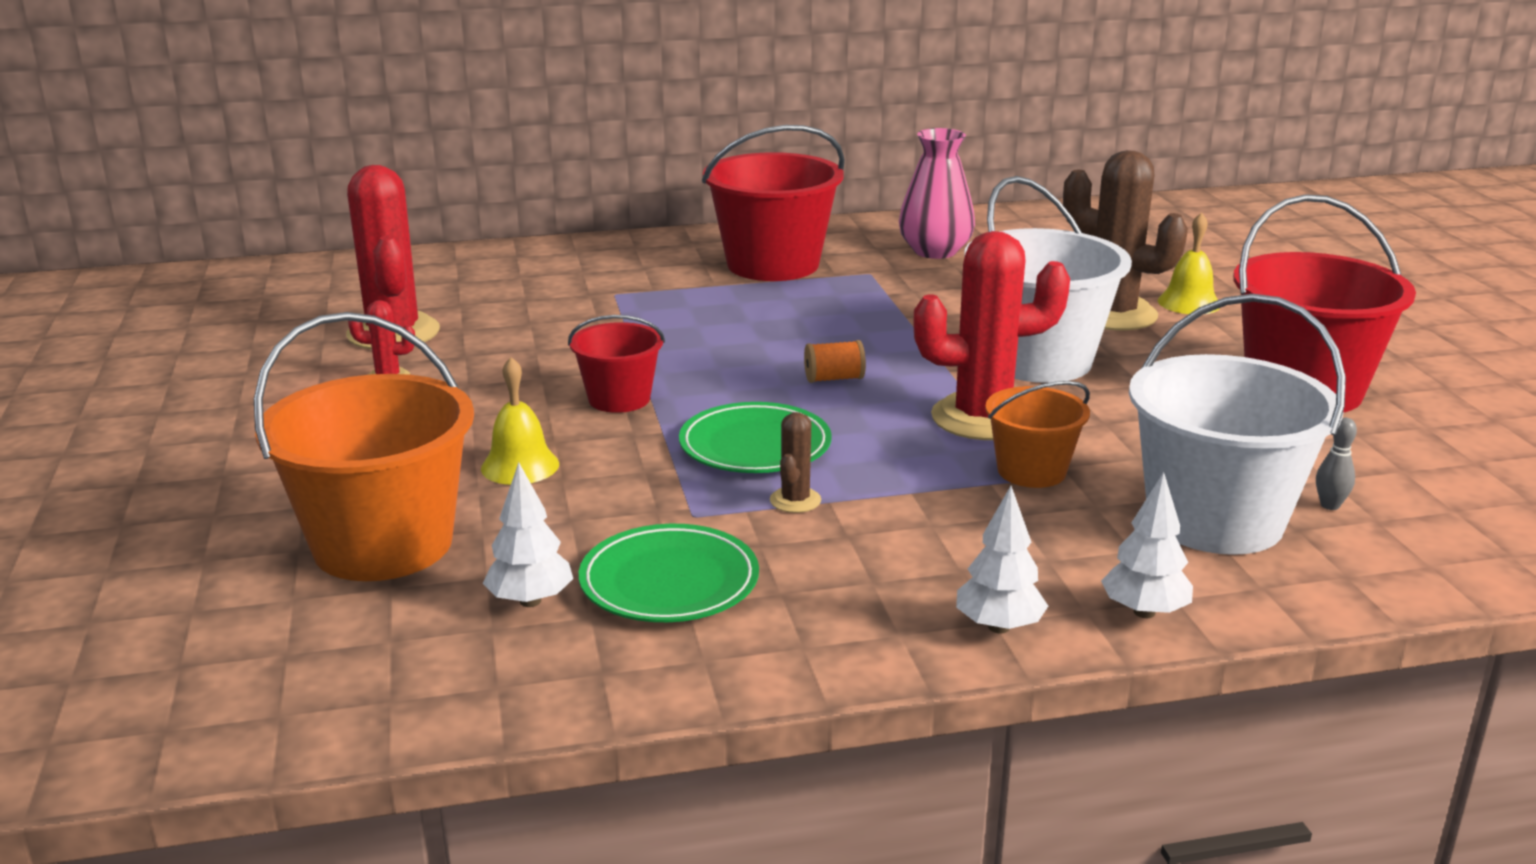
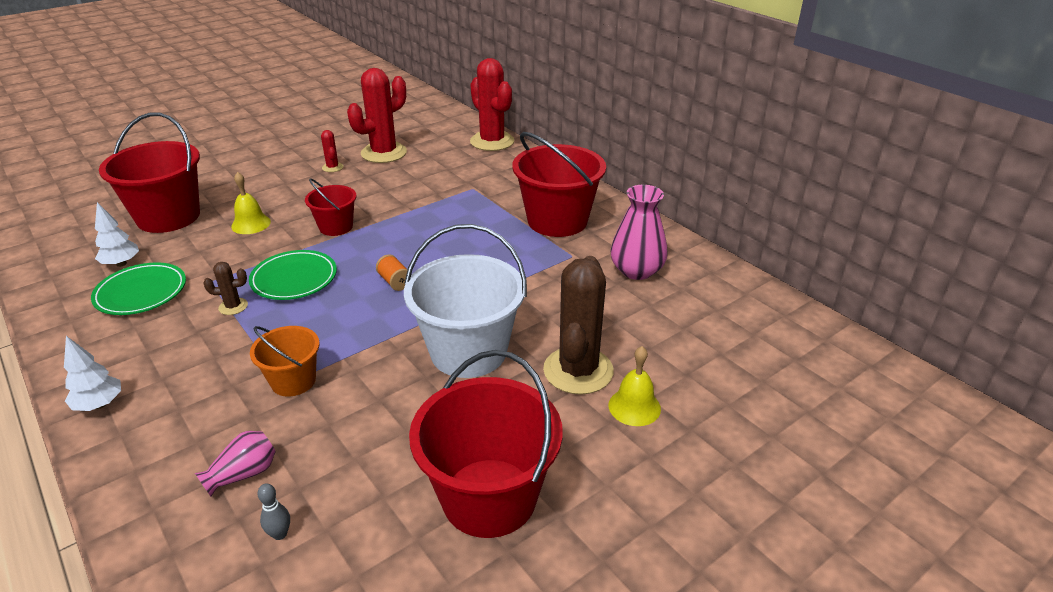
camera: 65 degrees right, 10 degrees up
orange bucket [254,312,474,581] -> red bucket [99,113,200,233]
red cactus [913,231,1070,440] -> red cactus moved to [470,58,514,151]
white tree [1101,472,1193,618] -> none
white bucket [1129,294,1346,555] -> pink vase [195,431,276,496]

